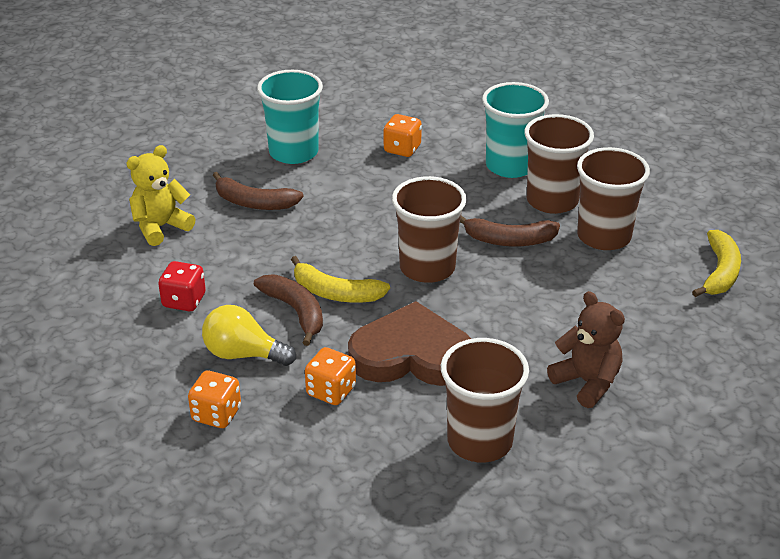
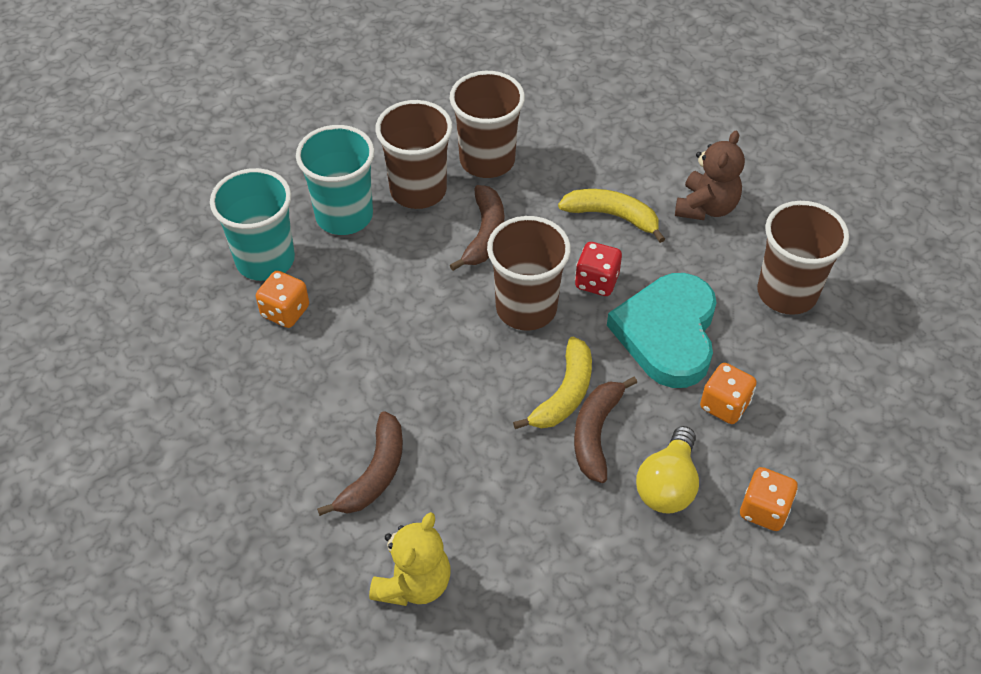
camera: 85 degrees left, 15 degrees up
yellow teddy bear [126,145,196,246] -> yellow teddy bear turned 120 degrees counterclockwise [369,512,450,606]
red dice [158,261,206,311] -> red dice moved to [575,242,622,296]
brown banana [254,274,323,346] -> brown banana turned 45 degrees counterclockwise [574,377,637,483]
turquoise cup [257,70,323,164] -> turquoise cup moved to [210,168,295,281]
brown heart [348,301,471,386] -> turquoise heart [607,273,717,388]
brown teddy bear [547,291,625,408] -> brown teddy bear turned 150 degrees clockwise [675,131,745,220]
yellow banana [692,230,741,297] -> yellow banana moved to [558,189,665,243]

